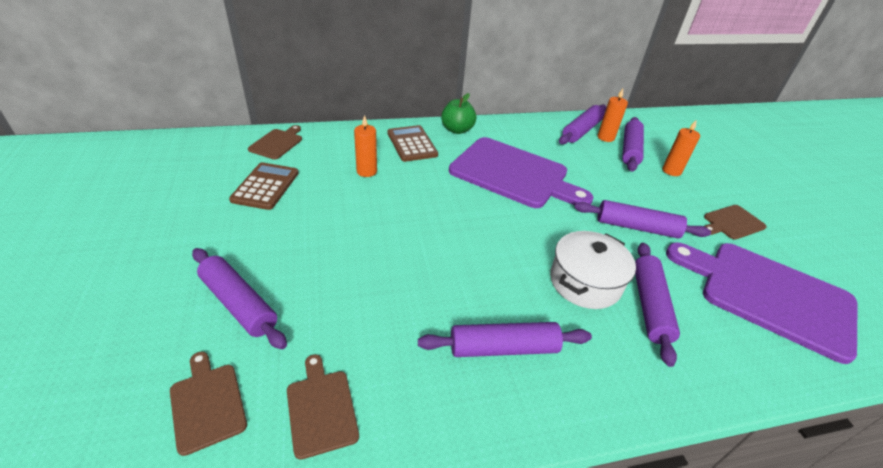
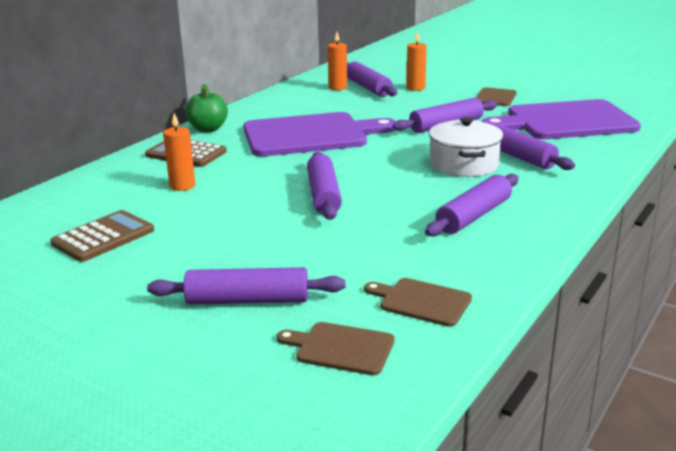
camera: 40 degrees left, 15 degrees down
brown calculator [229,162,299,210] -> brown calculator turned 75 degrees clockwise [50,210,154,262]
brown cutting board [248,125,302,159] -> none
purple rolling pin [559,104,607,144] -> purple rolling pin moved to [307,152,342,220]

